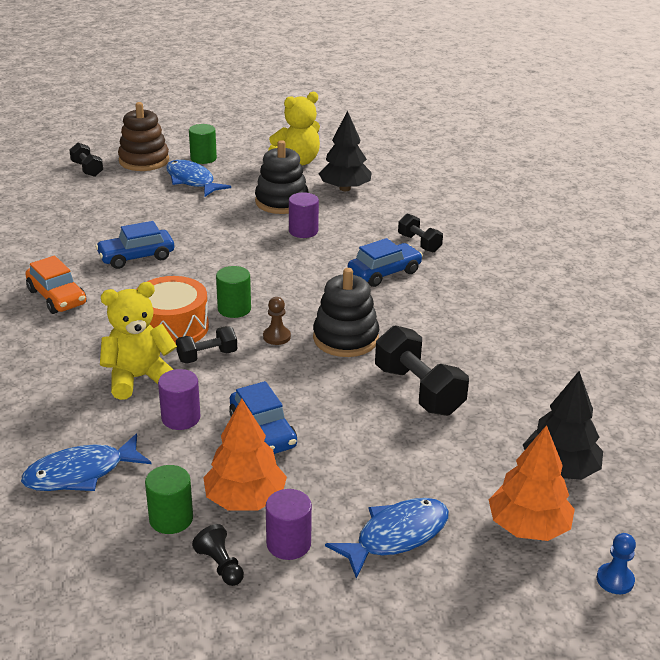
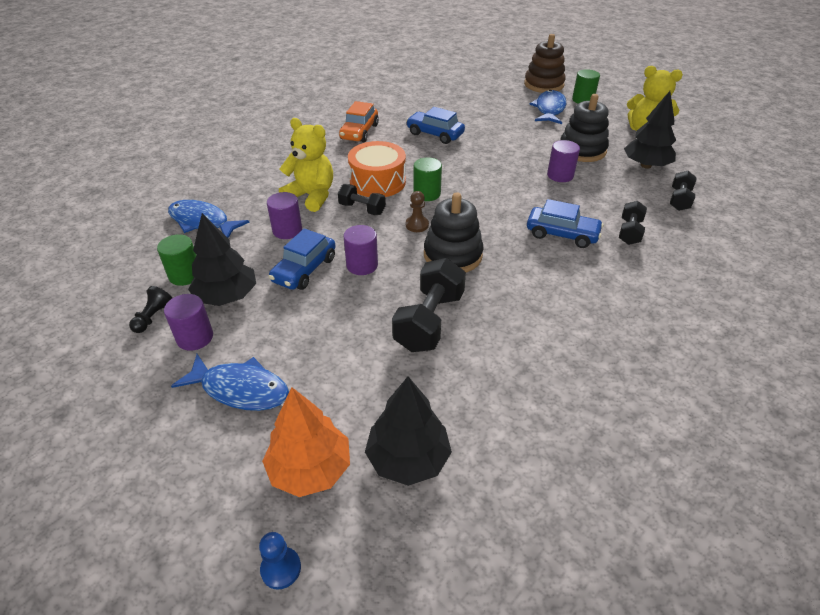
camera: 55 degrees right, 10 degrees up
black dumbbell [69,143,103,177] -> black dumbbell moved to [670,171,697,211]
orange tree [203,399,287,511] -> black tree [188,213,256,306]
none -> purple cylinder [344,225,378,275]

